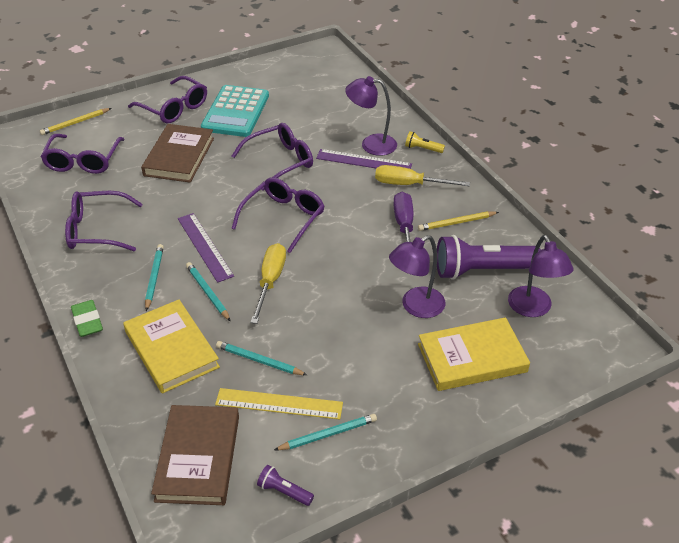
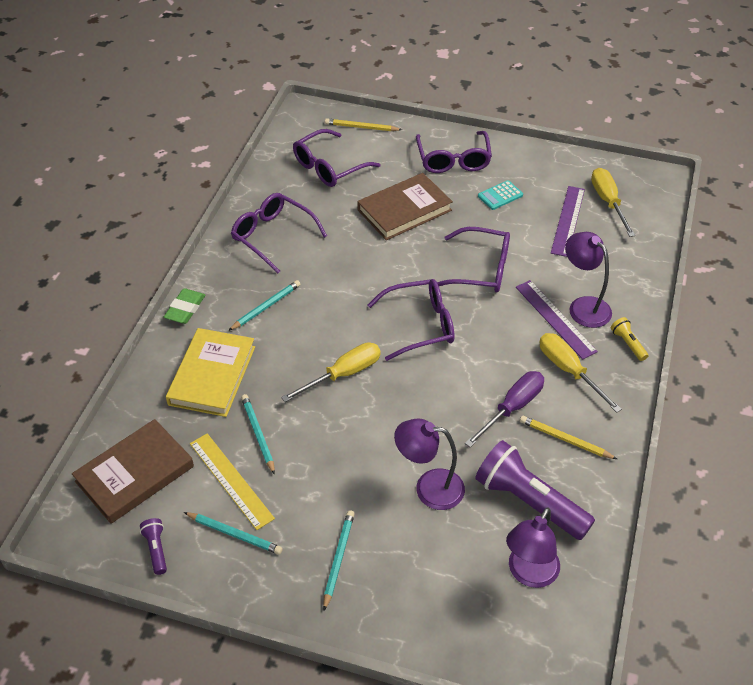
camera: 45 degrees right, 5 degrees up
purple ruler [178,213,234,283] -> purple ruler moved to [551,186,585,257]
turquoise pencil [186,262,231,321] -> turquoise pencil moved to [323,510,354,611]
turquoise calculator [201,85,269,137] -> turquoise calculator [478,180,523,210], size x0.46
yellow book [418,317,530,391] -> none
none -> yellow screwdriver [591,168,635,237]

